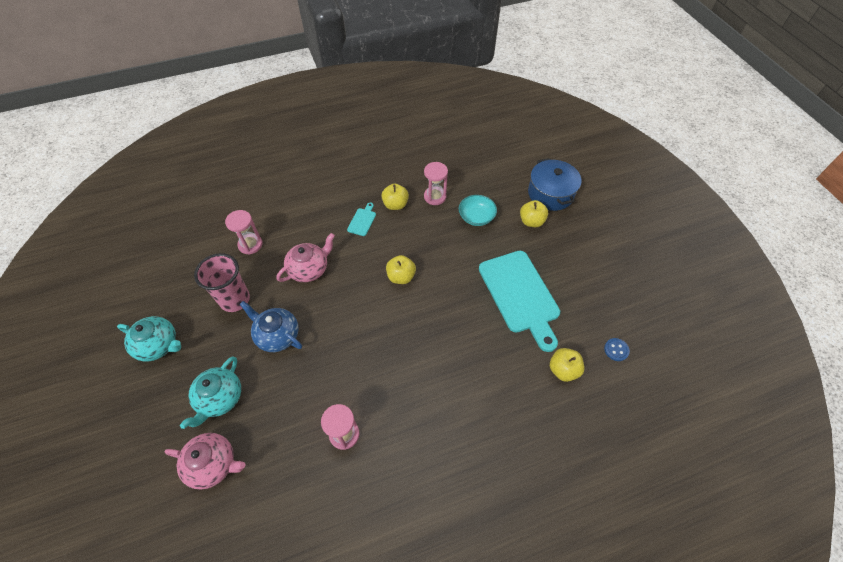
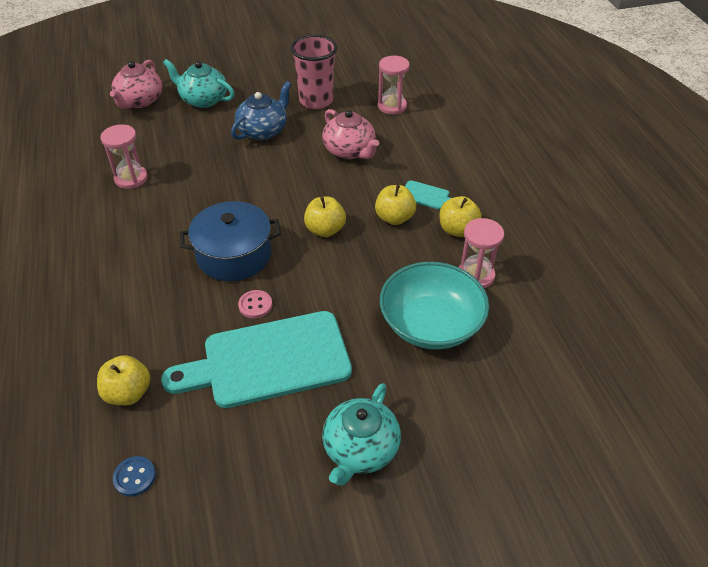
camera: 95 degrees right, 10 degrees down
turquoise teapot [117,316,181,361] -> turquoise teapot moved to [322,383,401,486]
turquoise bowl [459,195,497,226] -> turquoise bowl [380,262,489,349], size x1.63
yellow apple [520,200,548,227] -> yellow apple moved to [375,185,416,225]
blue pot [528,158,581,211] -> blue pot moved to [180,201,281,281]
none -> pink button [238,290,272,319]

